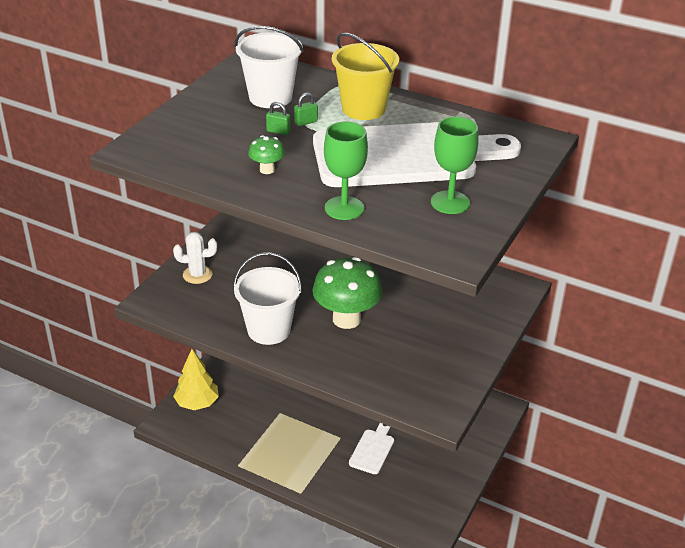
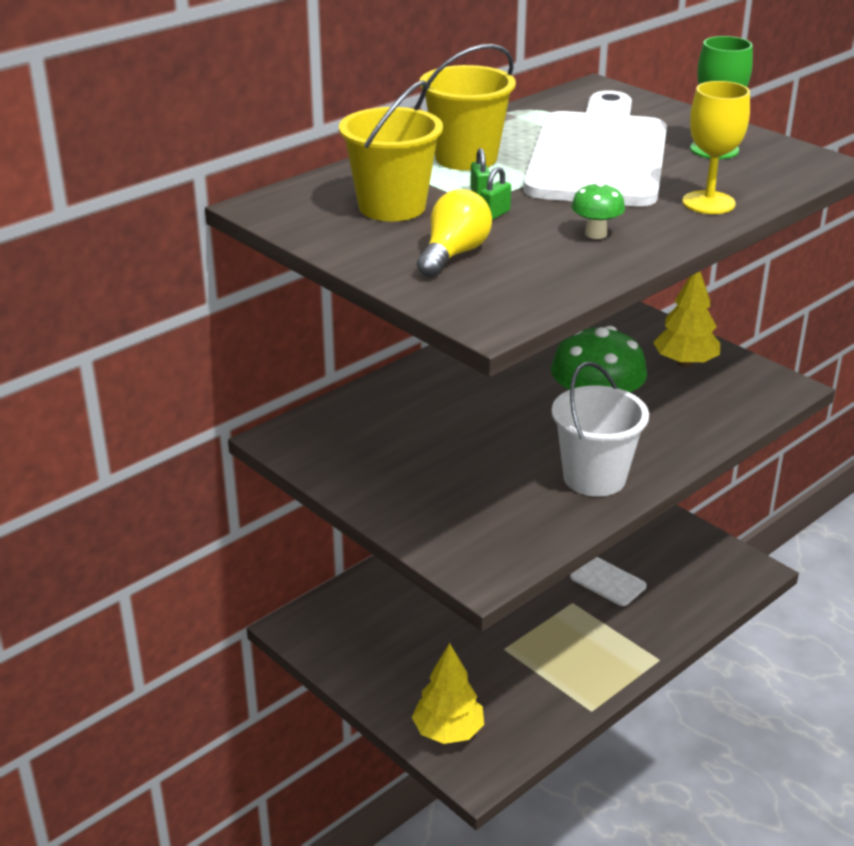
camera: 70 degrees left, 5 degrees down
white cactus [173,232,217,284] -> none
white bucket [235,26,304,108] -> yellow bucket [339,80,443,221]
green goblet [324,121,368,220] -> yellow goblet [683,81,750,214]
none -> yellow light bulb [417,189,492,277]
none -> yellow tree [653,271,720,367]

